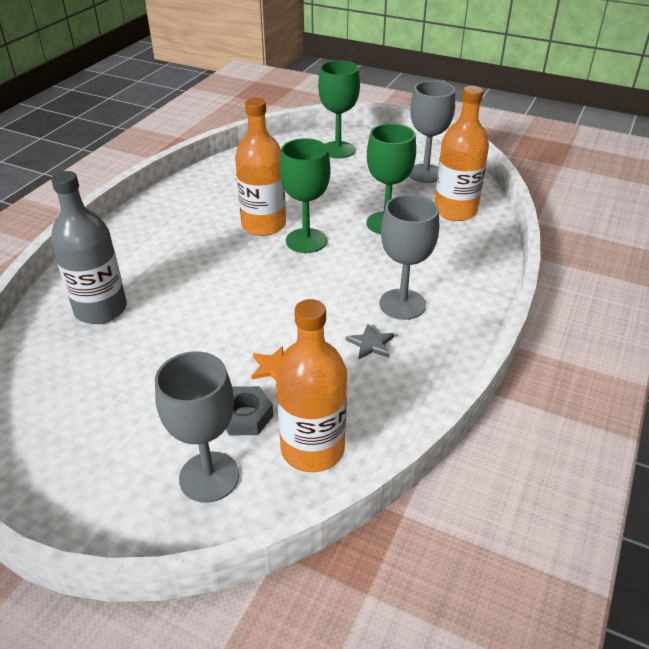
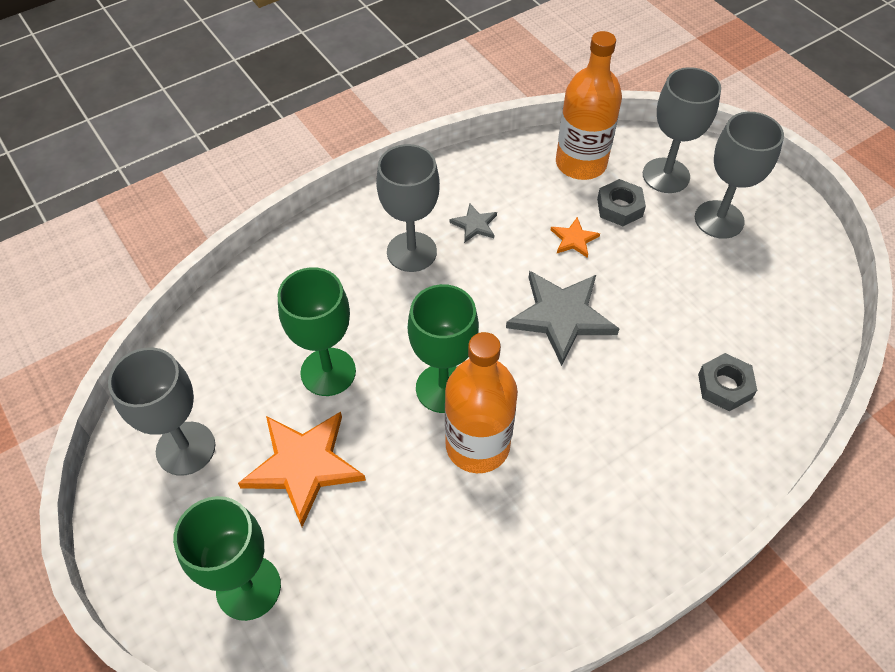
camera: 150 degrees left, 15 degrees up
grey bottle [51,171,127,324] -> grey nut [698,353,757,411]
orange bottle [435,86,489,221] -> none
none -> orange star [238,412,366,527]
none -> grey star [506,271,619,366]
none -> grey goblet [695,112,784,239]

